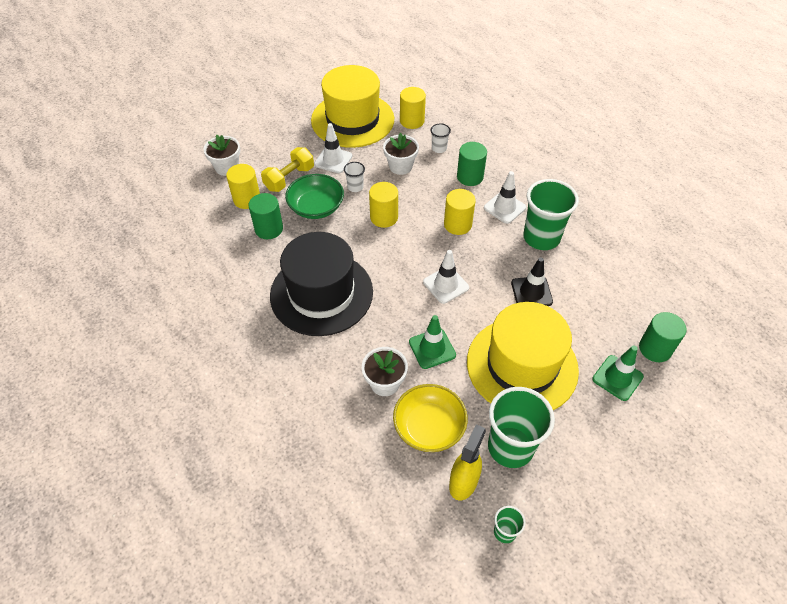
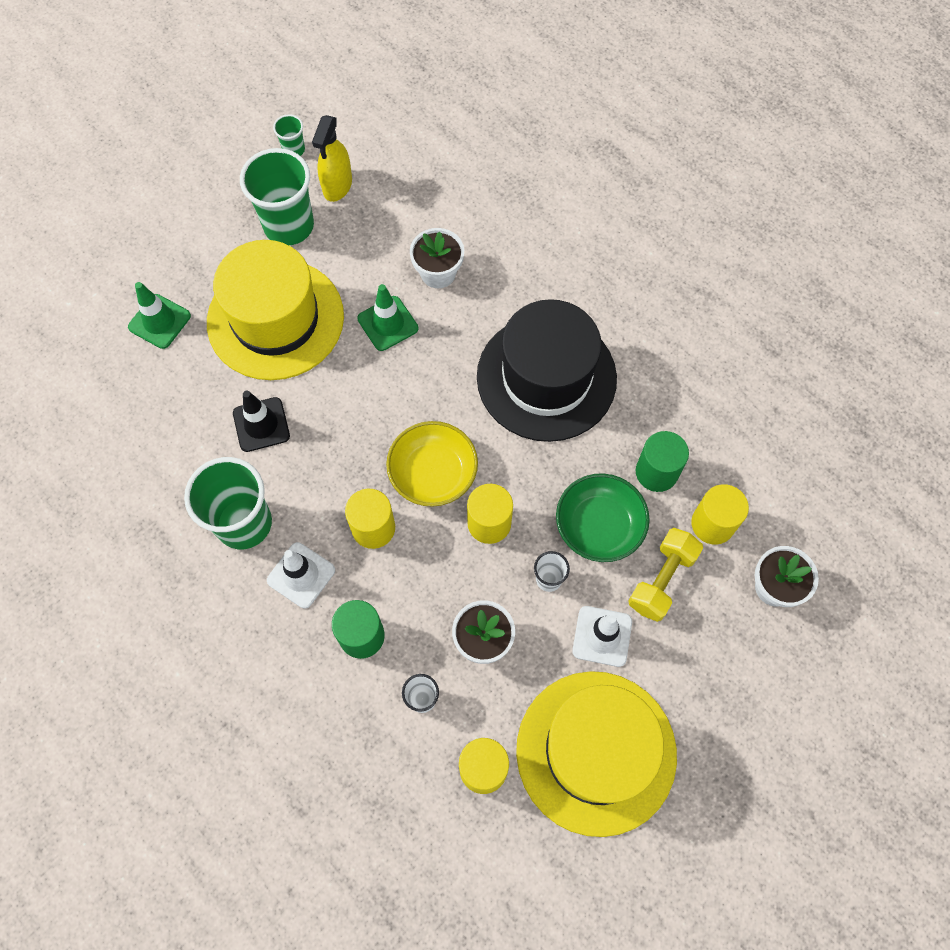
camera: 170 degrees right, 15 degrees up
yellow bowl [393,384,468,452] -> yellow bowl moved to [386,421,478,507]
white traffic cone [423,250,469,304] -> none
green cylinder [639,312,687,362] -> none

